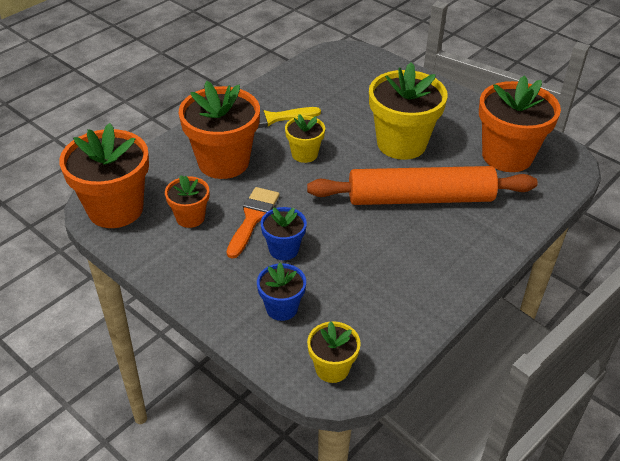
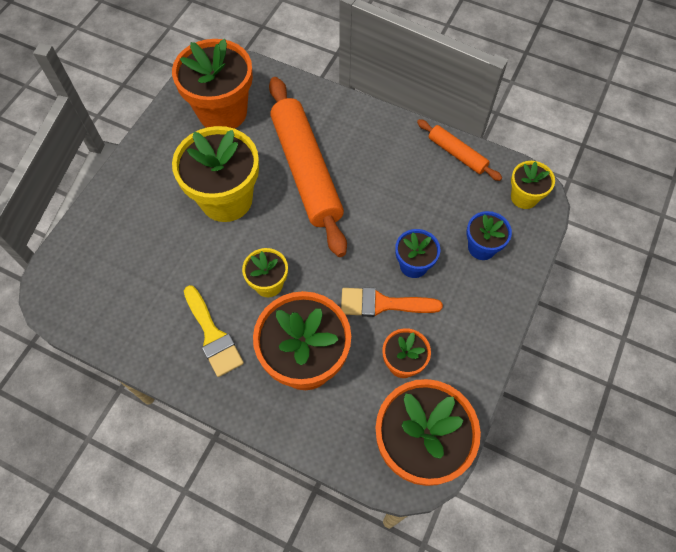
camera: 105 degrees left, 20 degrees up
none -> orange rolling pin [417,119,502,181]

